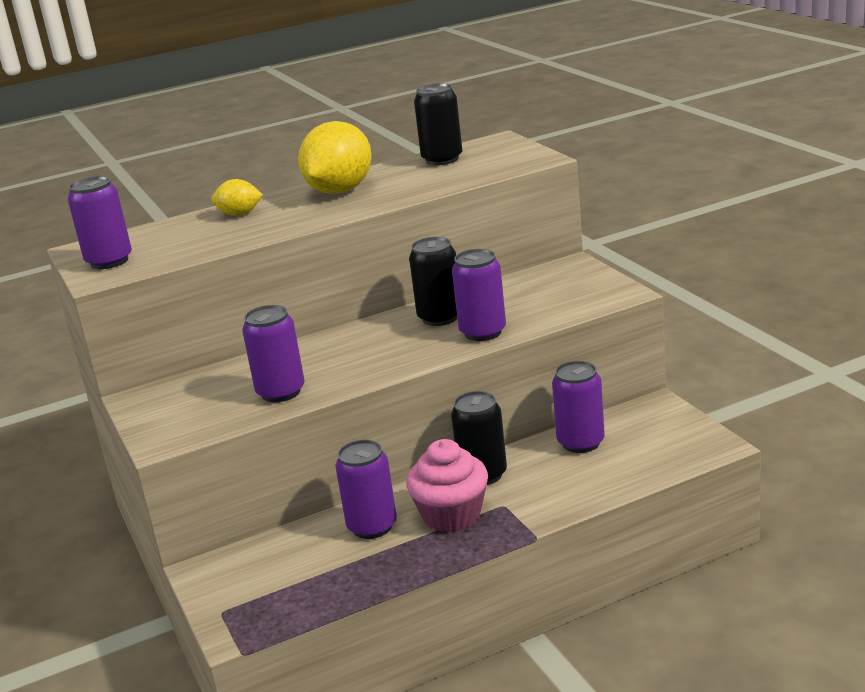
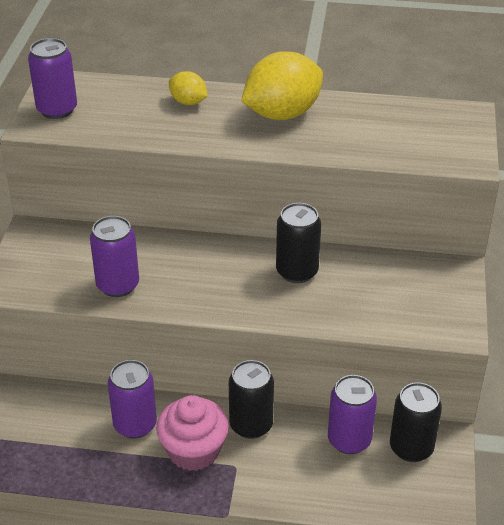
camera: 30 degrees right, 15 degrees up
black can [414,83,462,165] -> black can moved to [390,382,442,462]
purple can [452,249,506,341] -> none

